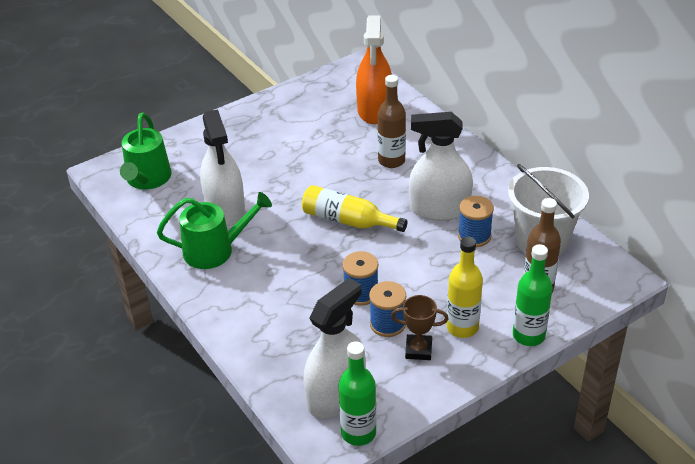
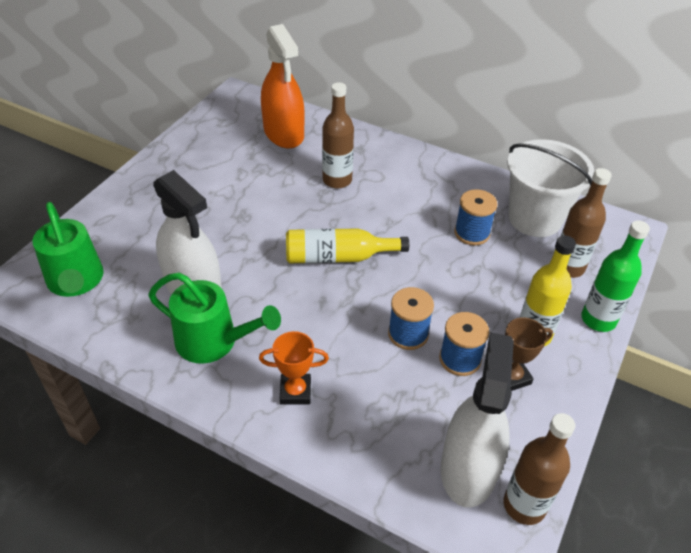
camera: 30 degrees left, 5 degrees up
green watering can [157,192,272,269] -> green watering can turned 60 degrees clockwise [148,273,281,364]
green bottle [339,341,376,446] -> brown bottle [504,413,575,525]
white spray bottle [409,112,473,221] -> none
none -> orange trophy [259,331,329,404]

